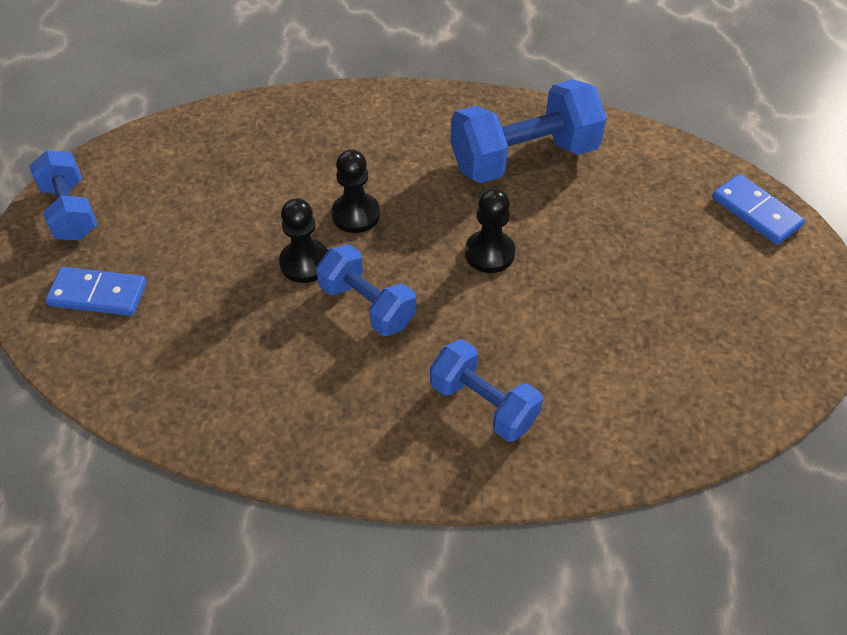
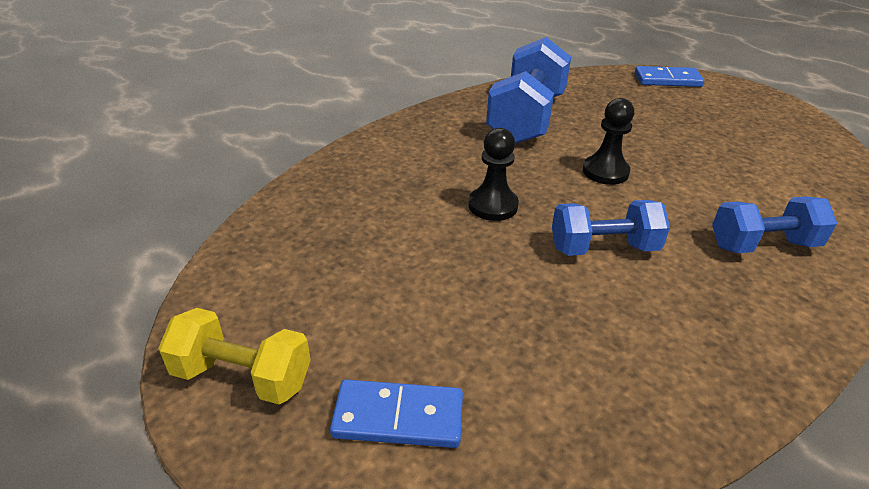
camera: 50 degrees left, 15 degrees down
blue dumbbell [29,150,98,240] -> yellow dumbbell [158,308,311,405]
blue domino [45,267,147,316] -> blue domino turned 45 degrees clockwise [330,379,463,448]
black pawn [279,198,328,283] -> none

